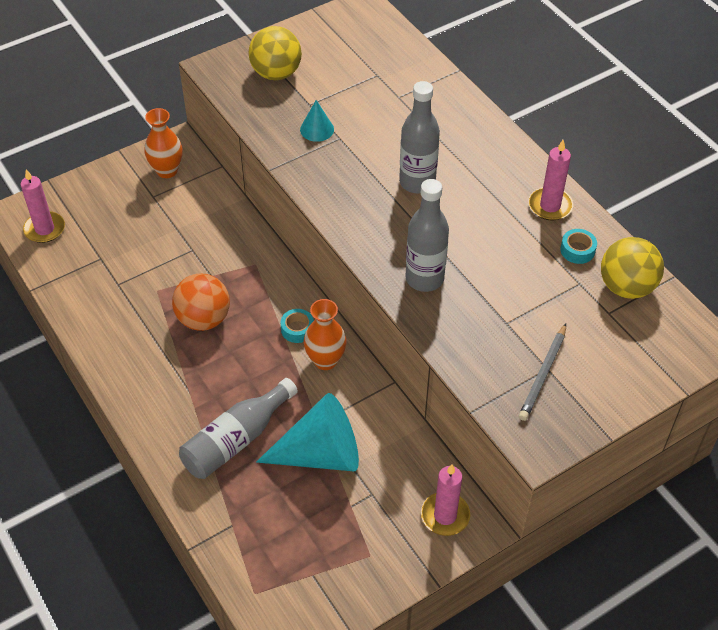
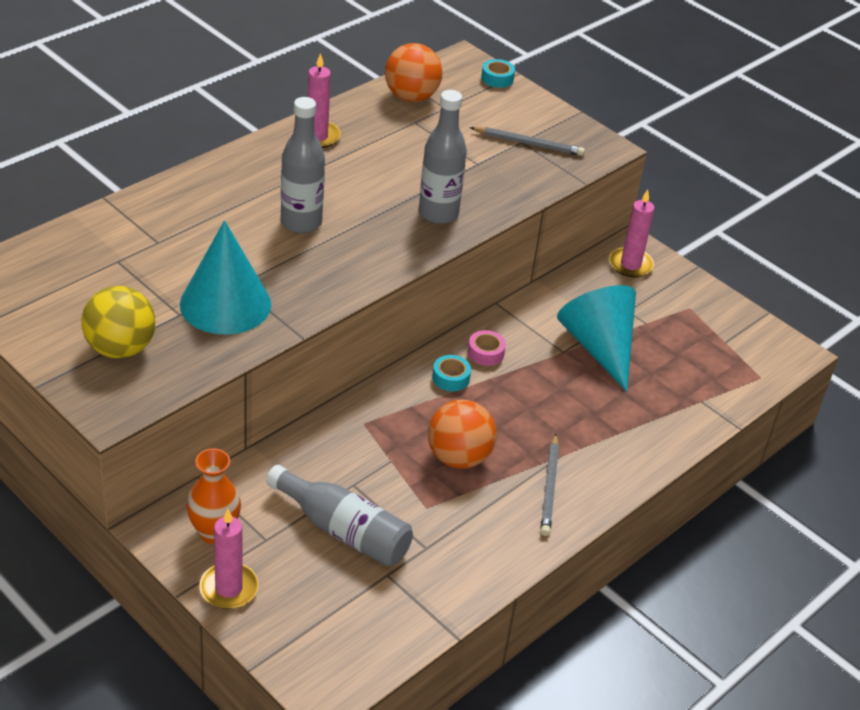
camera: 105 degrees left, 10 degrees down
pink candle [21,169,65,243] -> pink candle moved to [199,509,258,609]
grey bottle [179,378,298,479] -> grey bottle moved to [266,465,413,567]
turquoise cone [300,100,334,142] -> turquoise cone [180,220,271,335], size x2.10
orange vase [304,299,347,370] -> pink tape [468,330,506,366]
turquoise tape [560,229,597,264] -> turquoise tape moved to [481,59,515,88]
yellow ball [601,237,664,299] -> orange ball [385,43,443,102]
none -> grey pencil [540,434,559,536]

